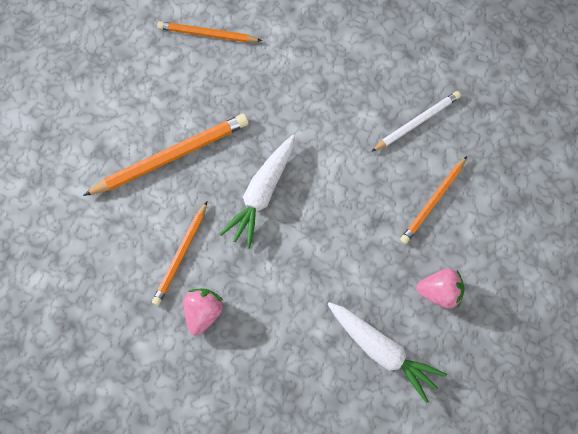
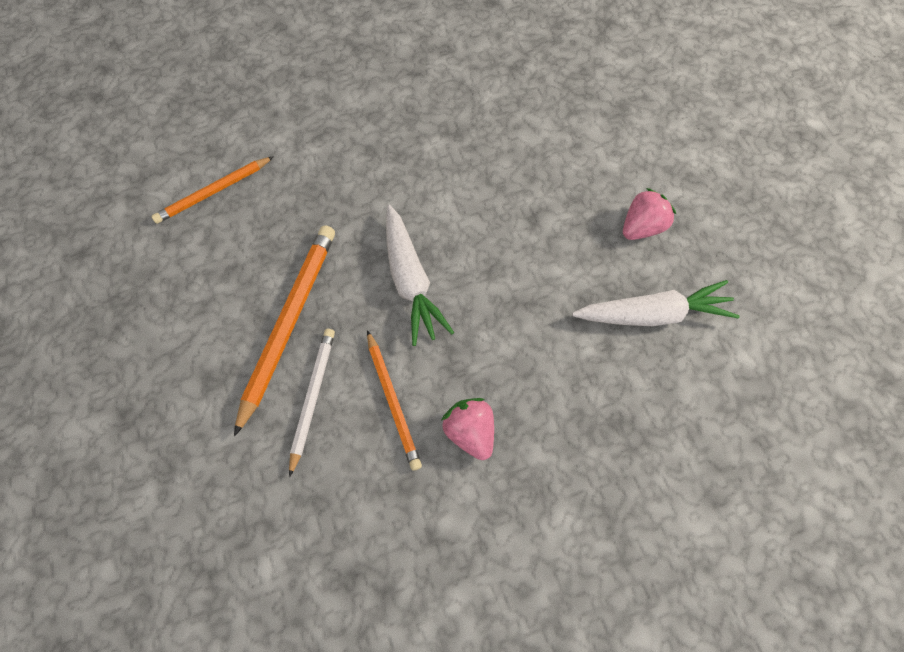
camera: 45 degrees left, 5 degrees down
white pencil [371,91,461,152] -> white pencil moved to [289,329,335,477]
orange pencil [400,156,467,244] -> none

